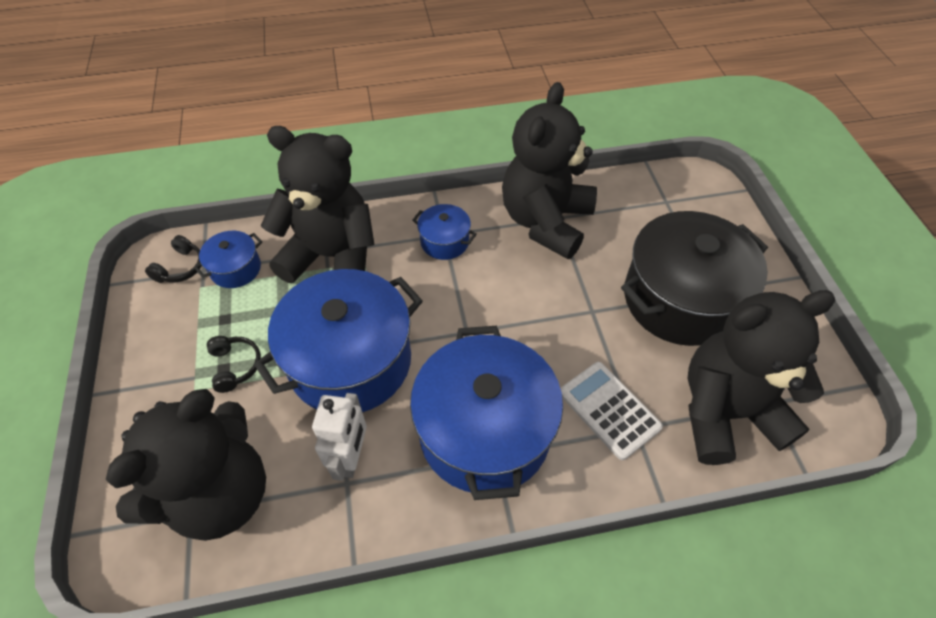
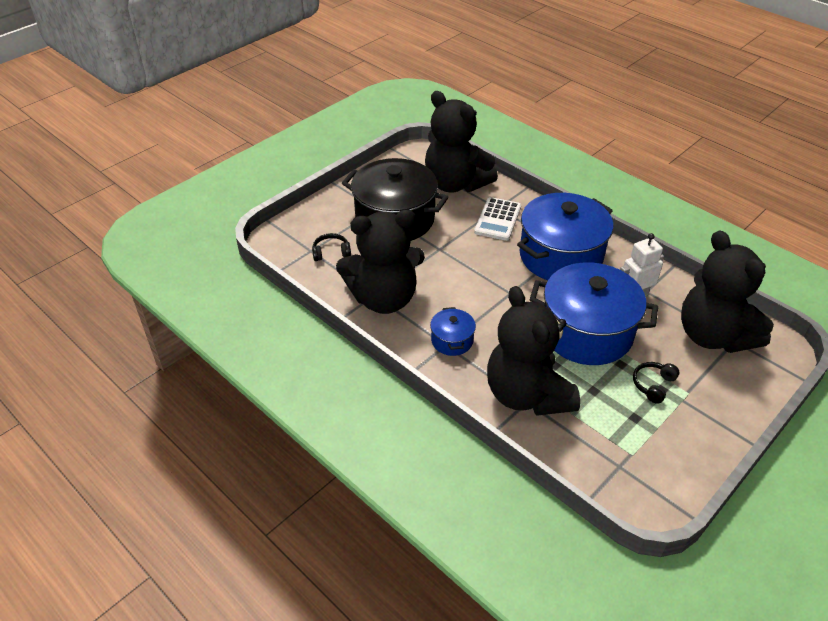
camera: 125 degrees left, 10 degrees down
black teddy bear [105,389,266,541] -> black teddy bear turned 120 degrees counterclockwise [681,230,774,353]
black headphones [145,235,201,283] -> black headphones moved to [312,233,351,261]
blue pot [194,231,262,288] -> none

